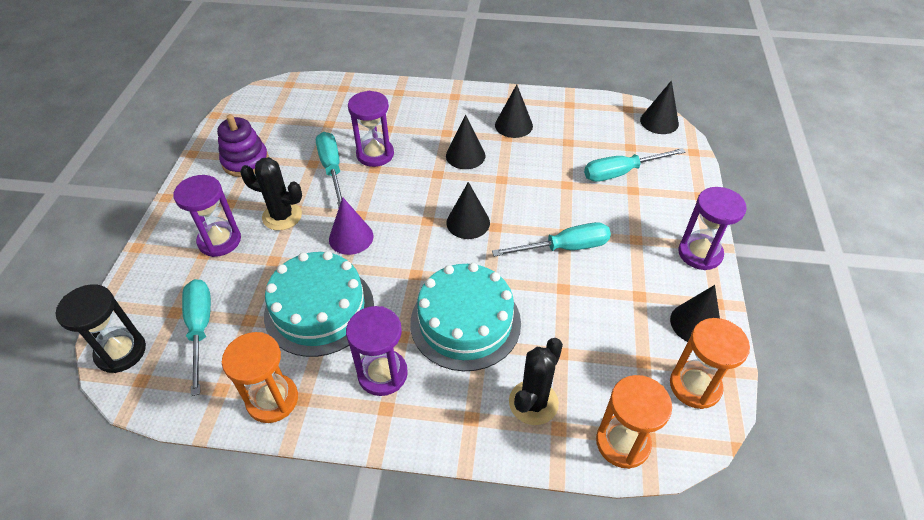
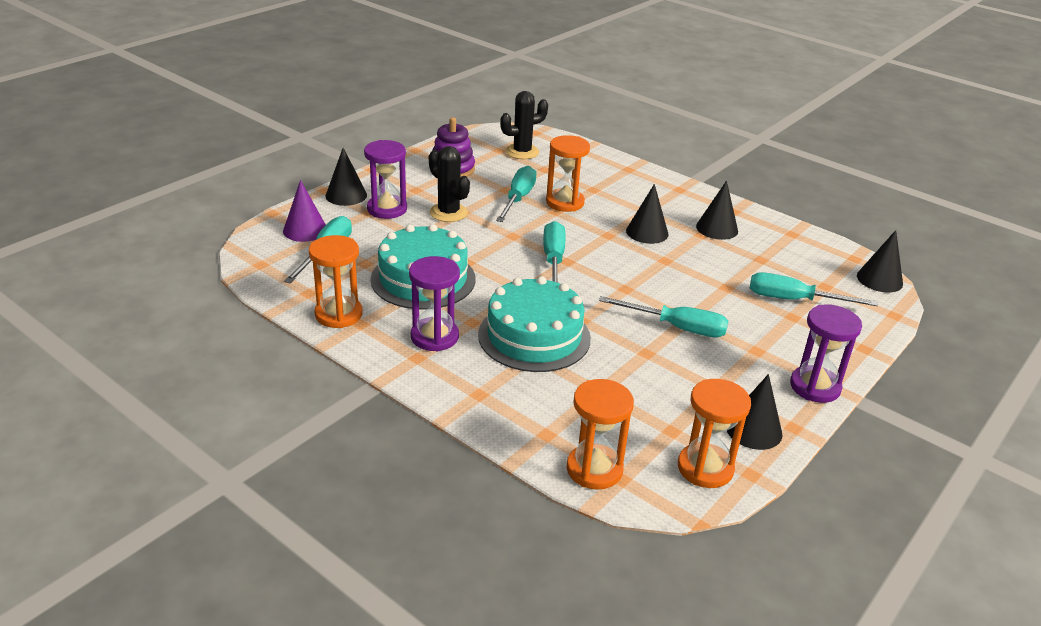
camera: 30 degrees right, 15 degrees down
black hourglass [56,284,146,373] -> none
purple cone [329,197,374,255] -> purple cone moved to [283,180,326,242]
purple hourglass [348,91,394,167] -> orange hourglass [546,135,590,212]
black cone [446,182,490,239] -> black cone moved to [325,148,367,206]
black cactus [509,338,563,425] -> black cactus moved to [500,91,548,159]
none -> turquoise screwdriver [543,221,566,282]

